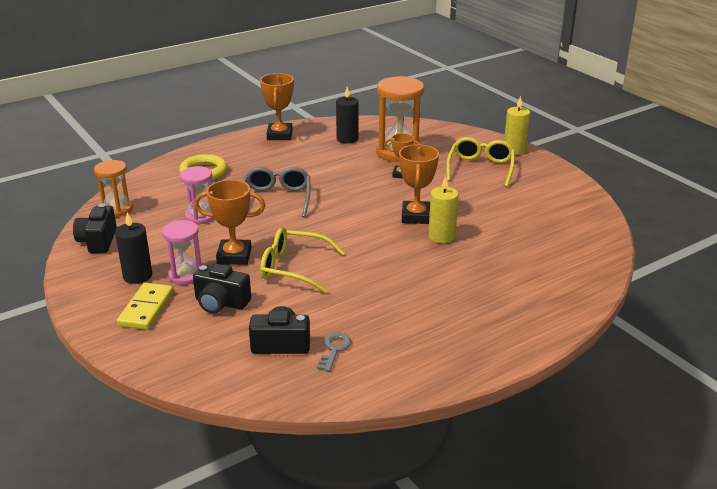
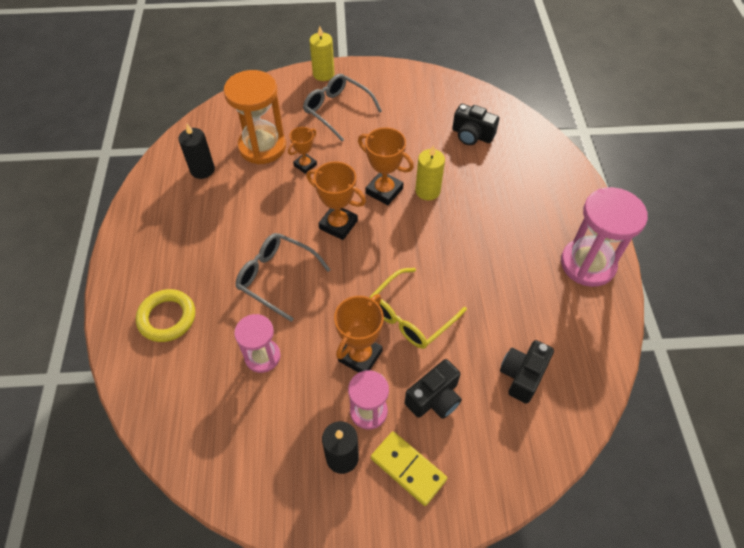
camera: 60 degrees left, 25 degrees up
black camera [73,204,117,253] -> black camera moved to [452,104,499,145]
orange hourglass [94,160,133,217] -> none
orange trophy [260,73,294,140] -> orange trophy moved to [306,161,366,240]
grey key [317,333,351,372] -> none
yellow glasses [446,137,515,187] -> grey glasses [303,74,382,141]
none -> pink hourglass [561,187,648,287]

